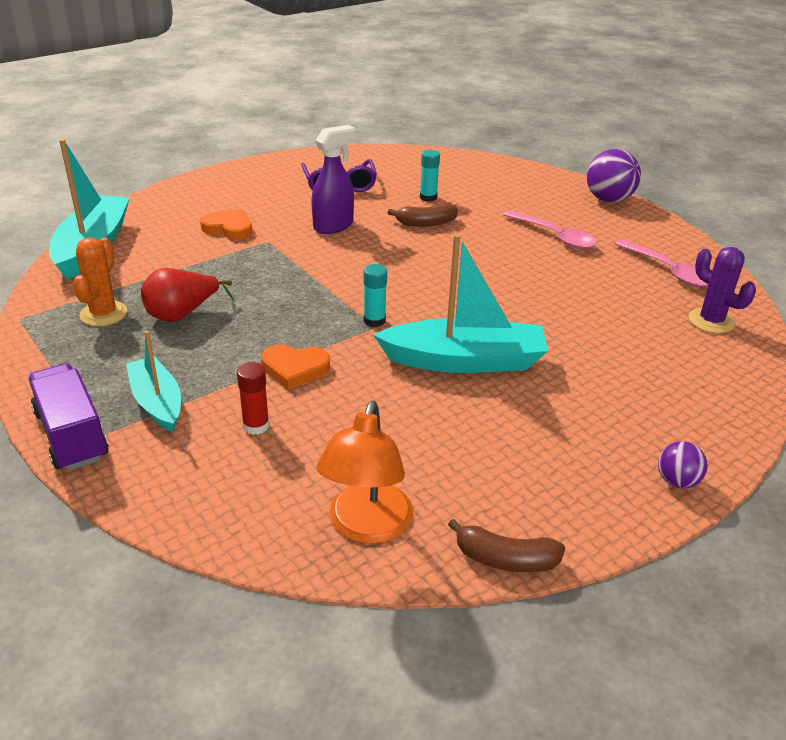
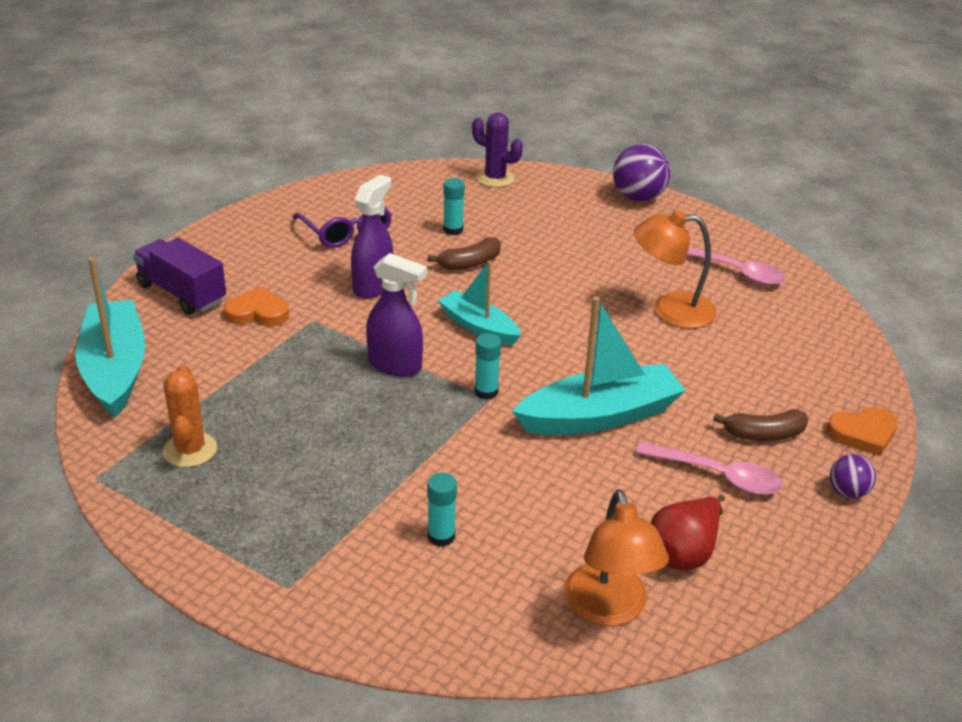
camera: 20 degrees left, 0 degrees up
purple truck [28,364,109,471] -> purple truck moved to [133,238,226,315]
turquoise boat [126,331,181,432] -> turquoise boat moved to [438,261,521,345]
red pear [141,268,233,322] -> red pear moved to [651,495,725,570]
red glue stick [237,362,269,435] -> turquoise glue stick [427,473,457,547]
orange heart [261,344,330,390] -> orange heart moved to [826,407,898,456]
brown banana [448,518,565,572] -> brown banana moved to [713,409,809,441]
pink spoon [503,210,597,249] -> pink spoon moved to [636,442,783,495]
purple cactus [689,247,756,333] -> purple cactus moved to [472,112,523,187]
none -> purple spray bottle [366,253,427,376]
none -> orange lamp [634,210,717,328]

